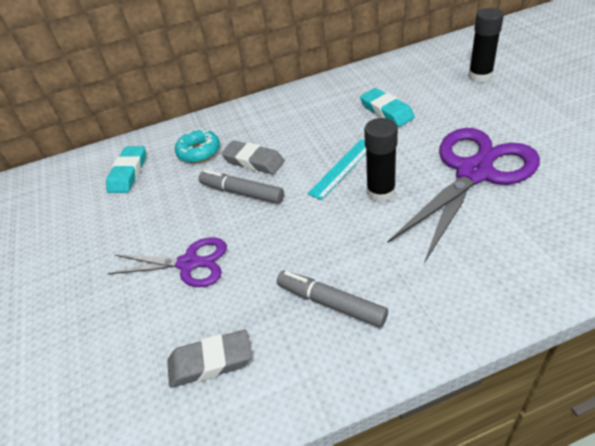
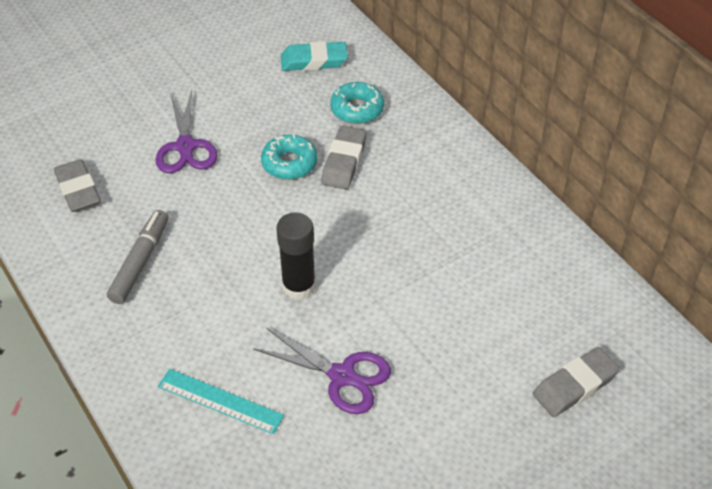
camera: 70 degrees right, 5 degrees up
grey marker [198,170,284,204] -> turquoise donut [261,134,317,180]
turquoise ruler [307,139,366,200] -> turquoise ruler moved to [158,369,284,434]
turquoise eraser [360,88,415,127] -> none
purple scissors [388,128,540,263] -> purple scissors [253,328,391,414], size x0.58
black glue stick [468,8,504,83] -> grey eraser [533,347,620,417]

